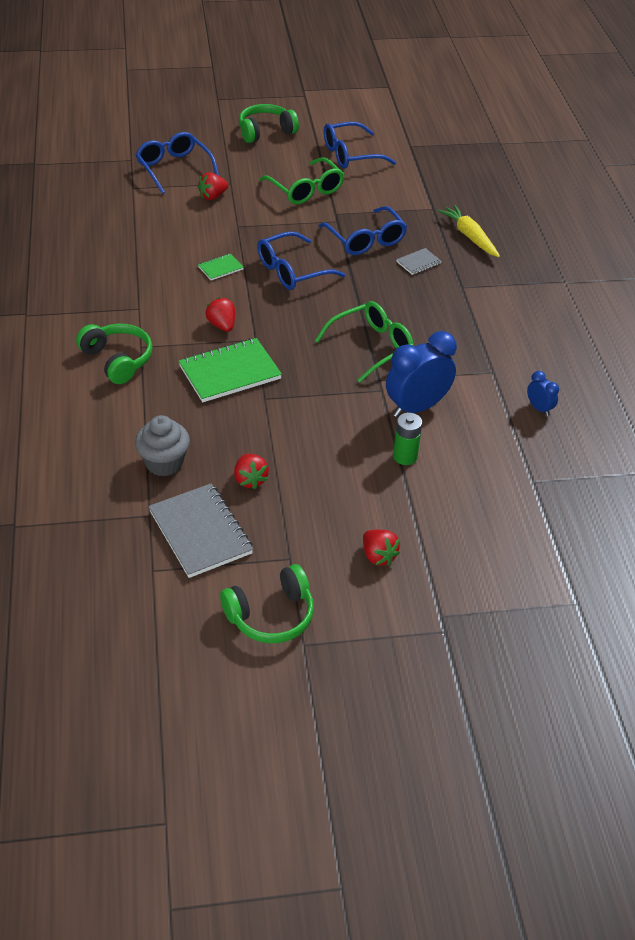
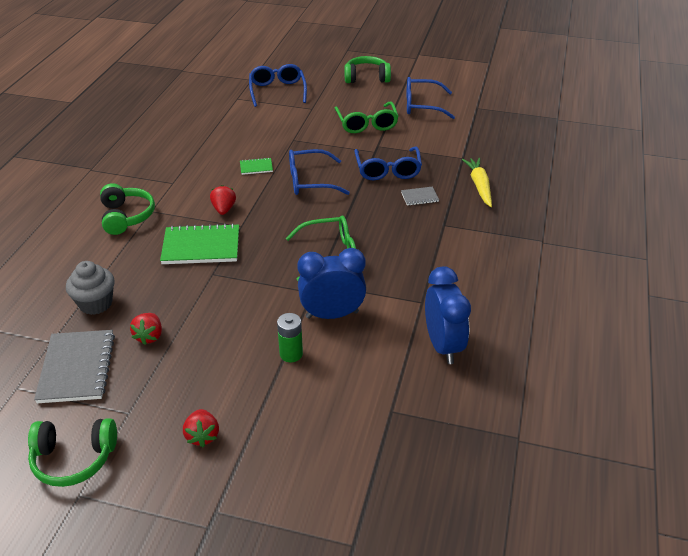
camera: 25 degrees right, 5 degrees down
red strawberry [198,172,228,200] -> none
blue clock [527,371,559,416] -> blue clock [425,267,471,364], size x2.09

